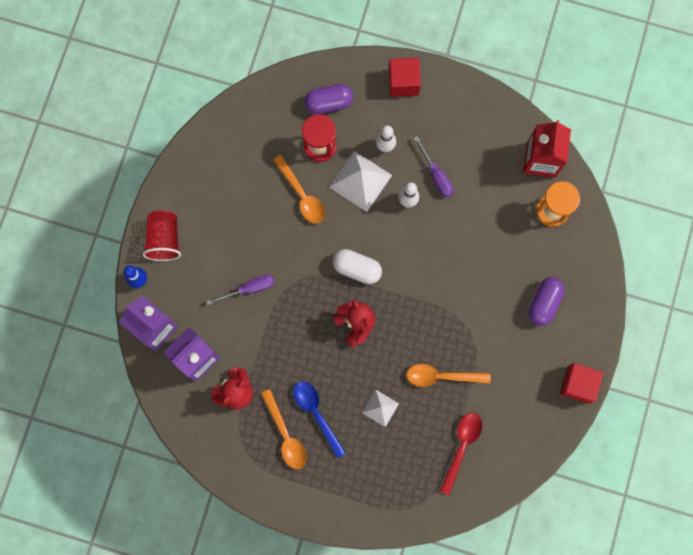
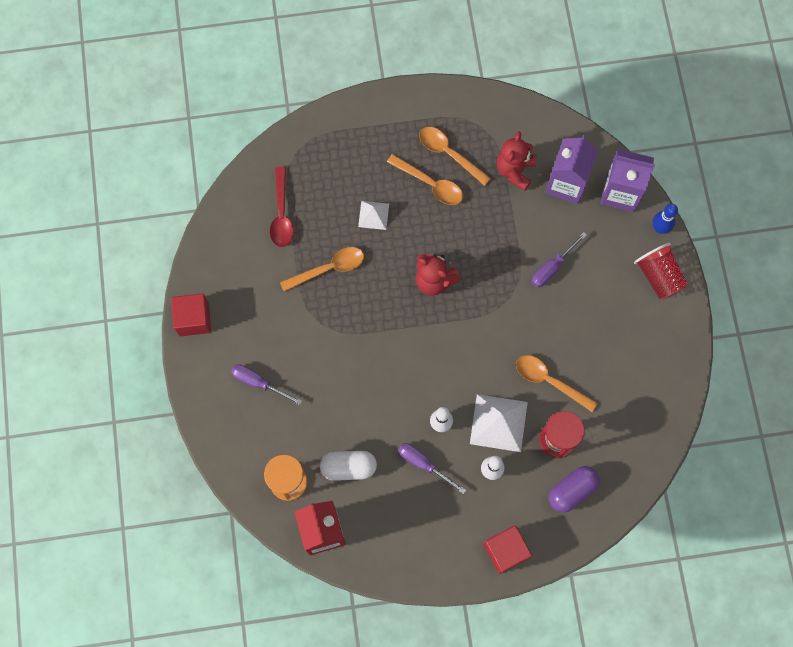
camera: 155 degrees right, 5 degrees down
blue spoon [293,381,346,458] -> orange spoon [387,154,463,205]
white capsule [333,249,382,284] -> white capsule moved to [320,451,377,481]
purple capsule [528,277,565,326] -> purple screwdriver [231,364,302,405]

